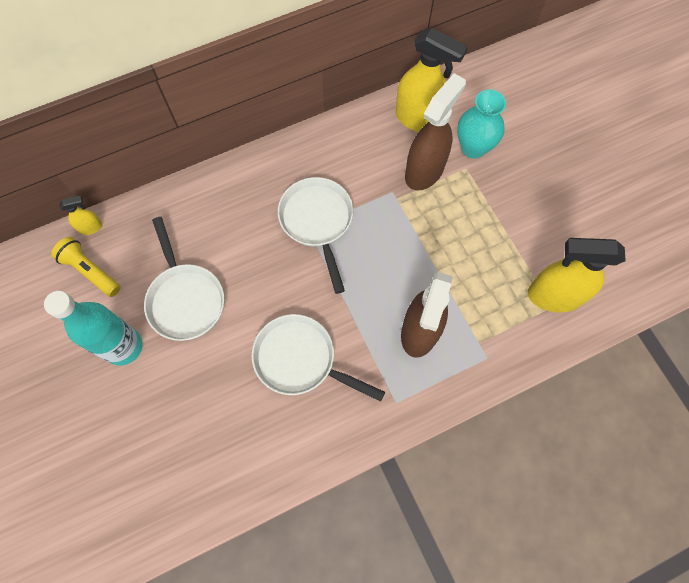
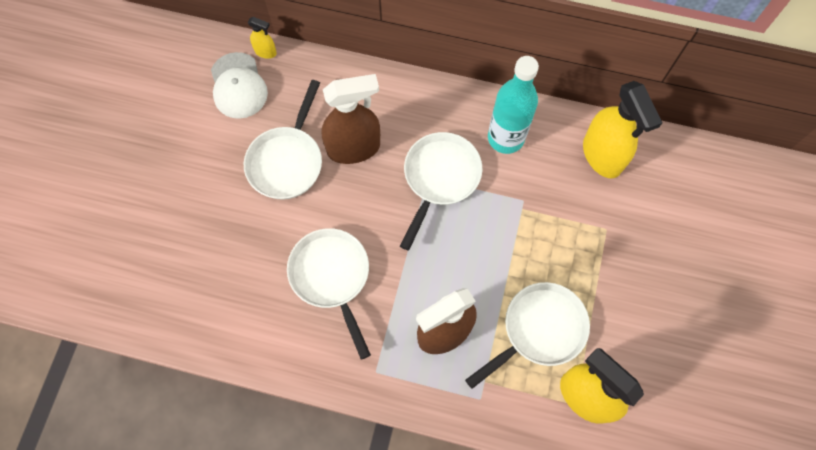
camera: 40 degrees right, 0 degrees up
turquoise bottle [44,291,143,366] -> turquoise bottle moved to [488,56,539,154]
yellow flashlight [51,237,121,297] -> white cap [211,52,268,119]
brown spray bottle [405,73,466,191] -> brown spray bottle moved to [321,74,380,164]
turquoise vase [457,90,506,159] -> none
none -> white pan [465,282,590,389]

